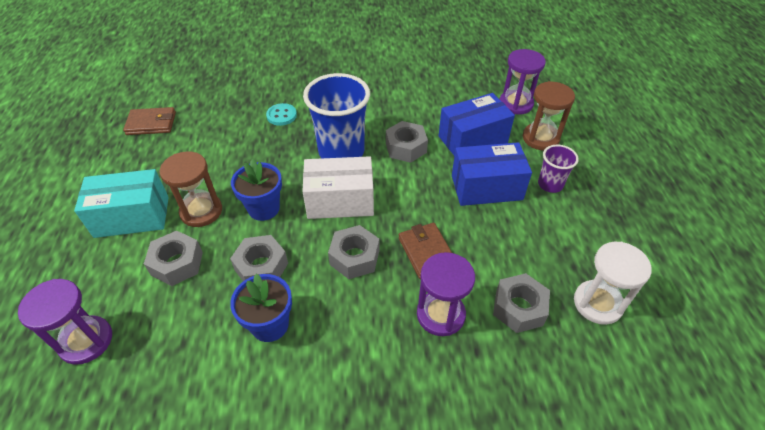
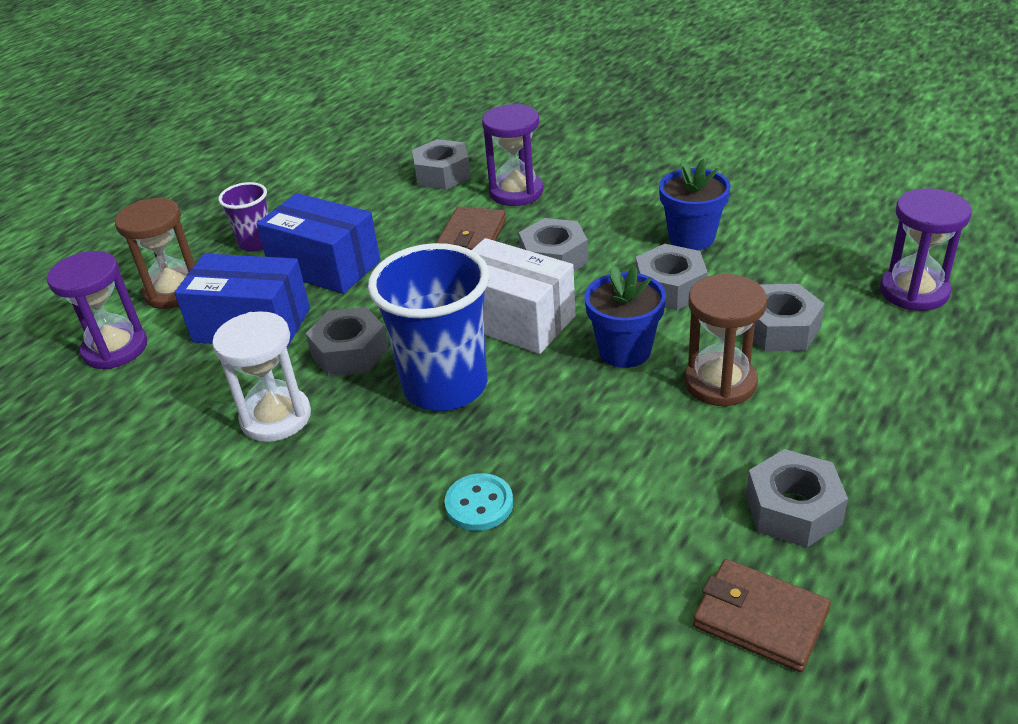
camera: 140 degrees left, 10 degrees down
turquoise box [74,169,169,238] -> none
white hourglass [574,242,652,325] -> white hourglass moved to [212,311,311,442]
none -> grey nut [746,449,848,547]

